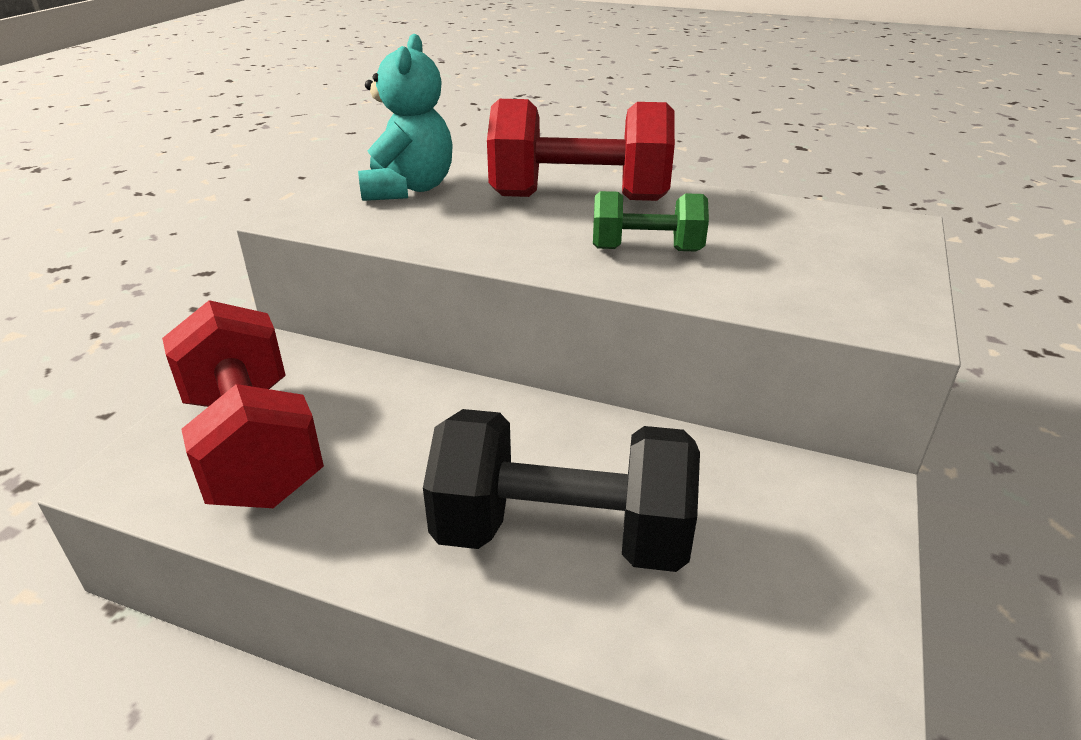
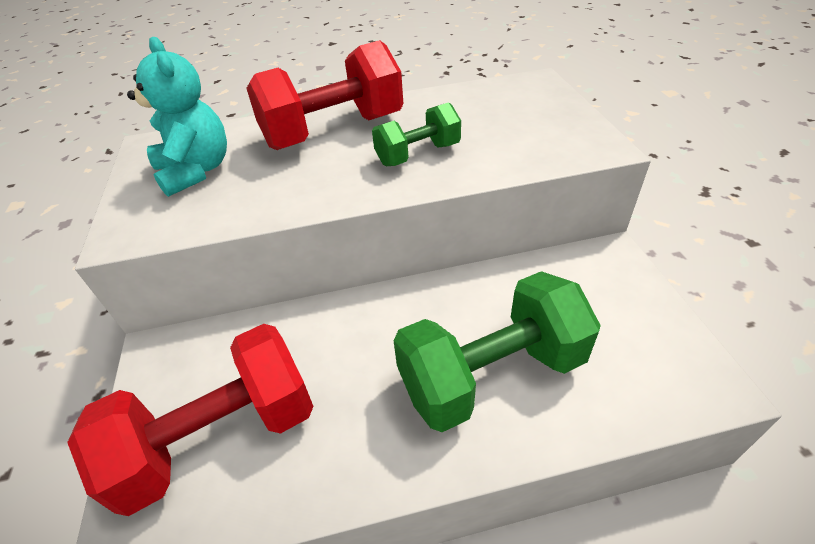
camera: 30 degrees left, 10 degrees up
red dumbbell [162,300,324,508] -> red dumbbell turned 60 degrees counterclockwise [67,324,314,516]
black dumbbell [423,409,700,572] -> green dumbbell [393,271,601,432]

